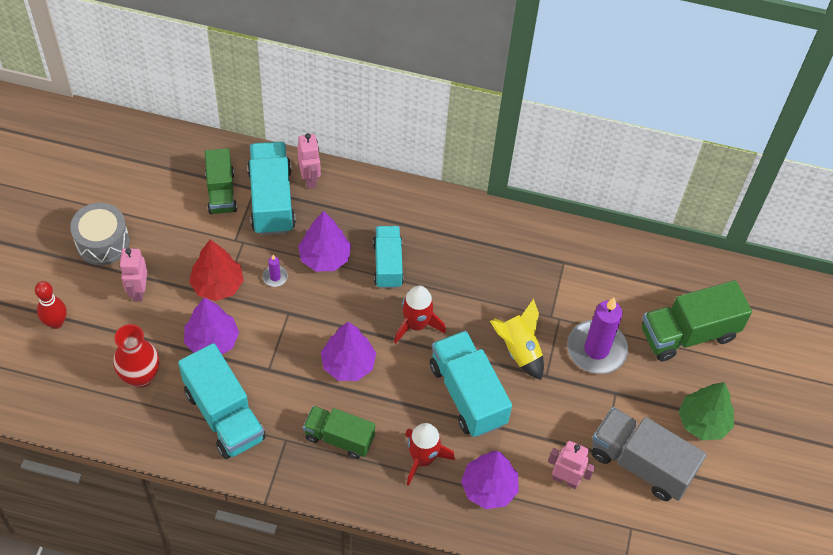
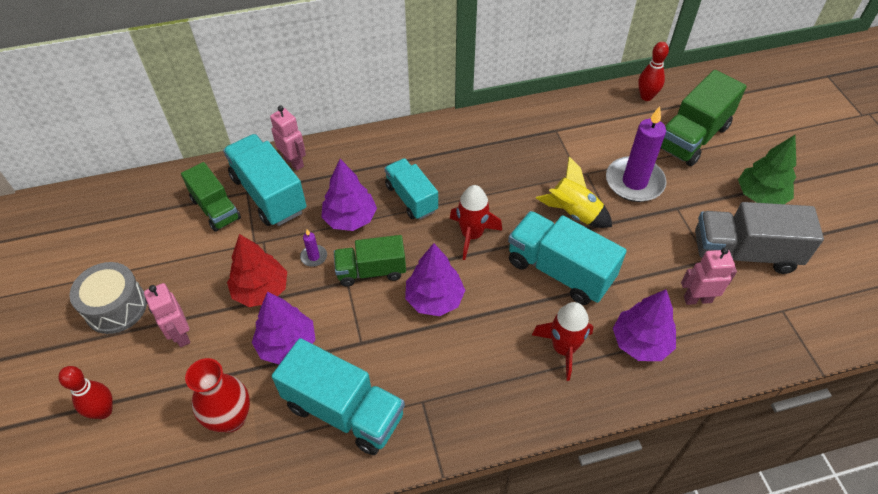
camera: 25 degrees left, 5 degrees down
green truck [303,406,375,459] -> green truck moved to [334,235,406,287]
none -> red bowling pin [638,42,669,101]

